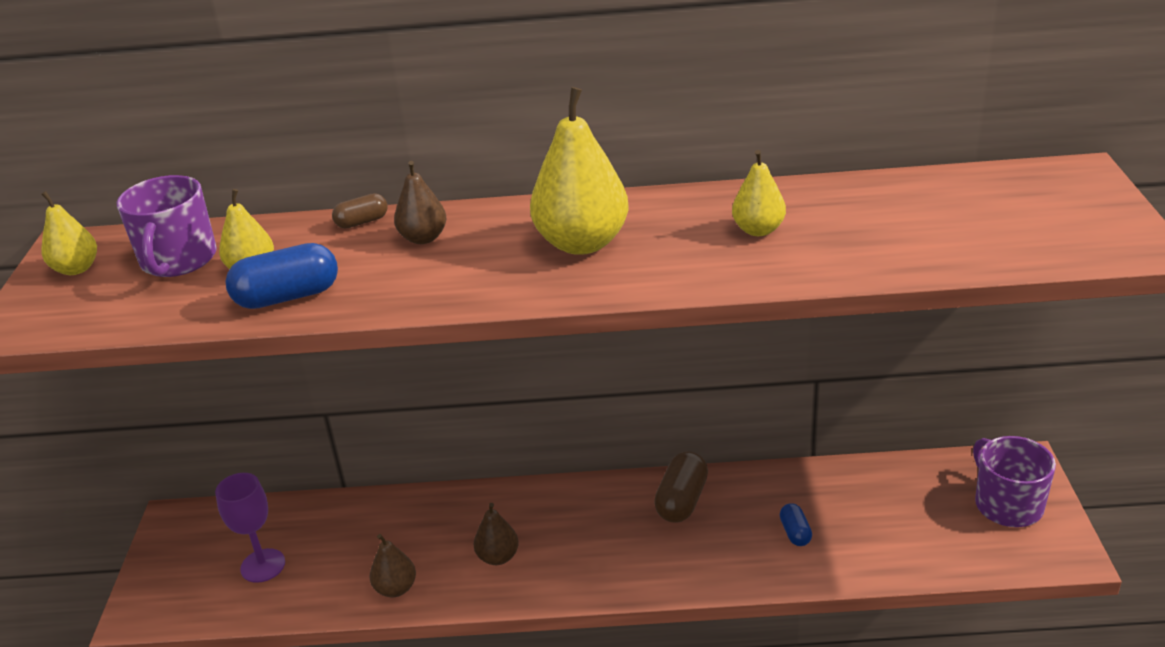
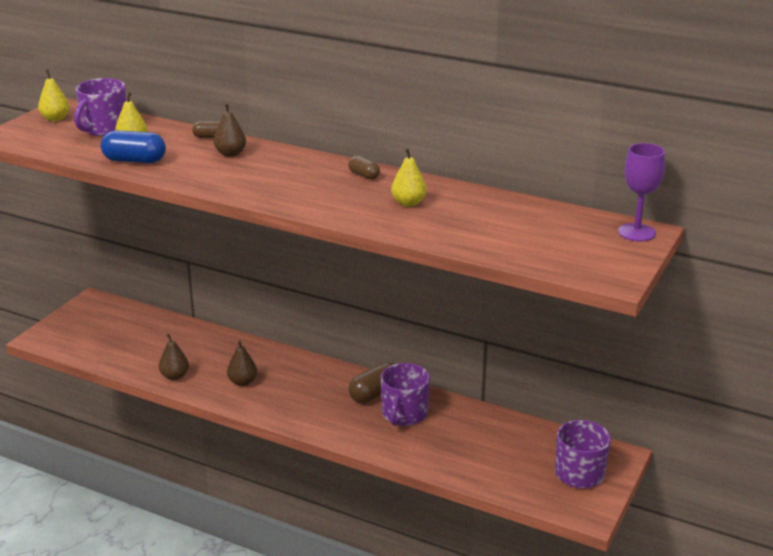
camera: 25 degrees right, 5 degrees down
purple goblet [215,473,285,583] -> purple goblet moved to [618,143,665,242]
yellow pear [530,87,629,255] -> none
blue capsule [780,503,812,546] -> none
none -> brown capsule [348,156,380,180]
none -> purple mug [381,363,430,426]

